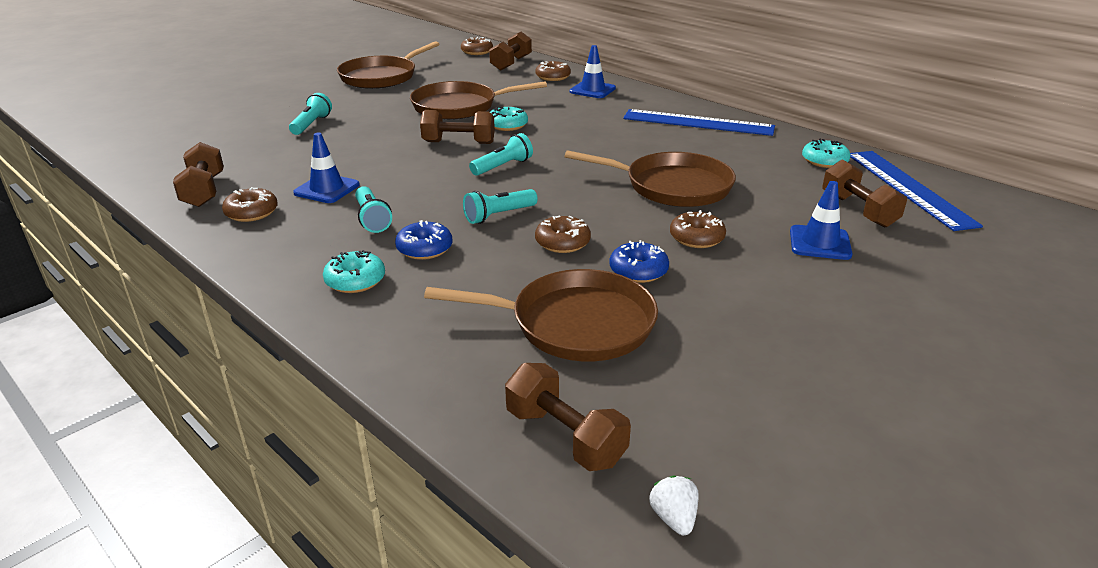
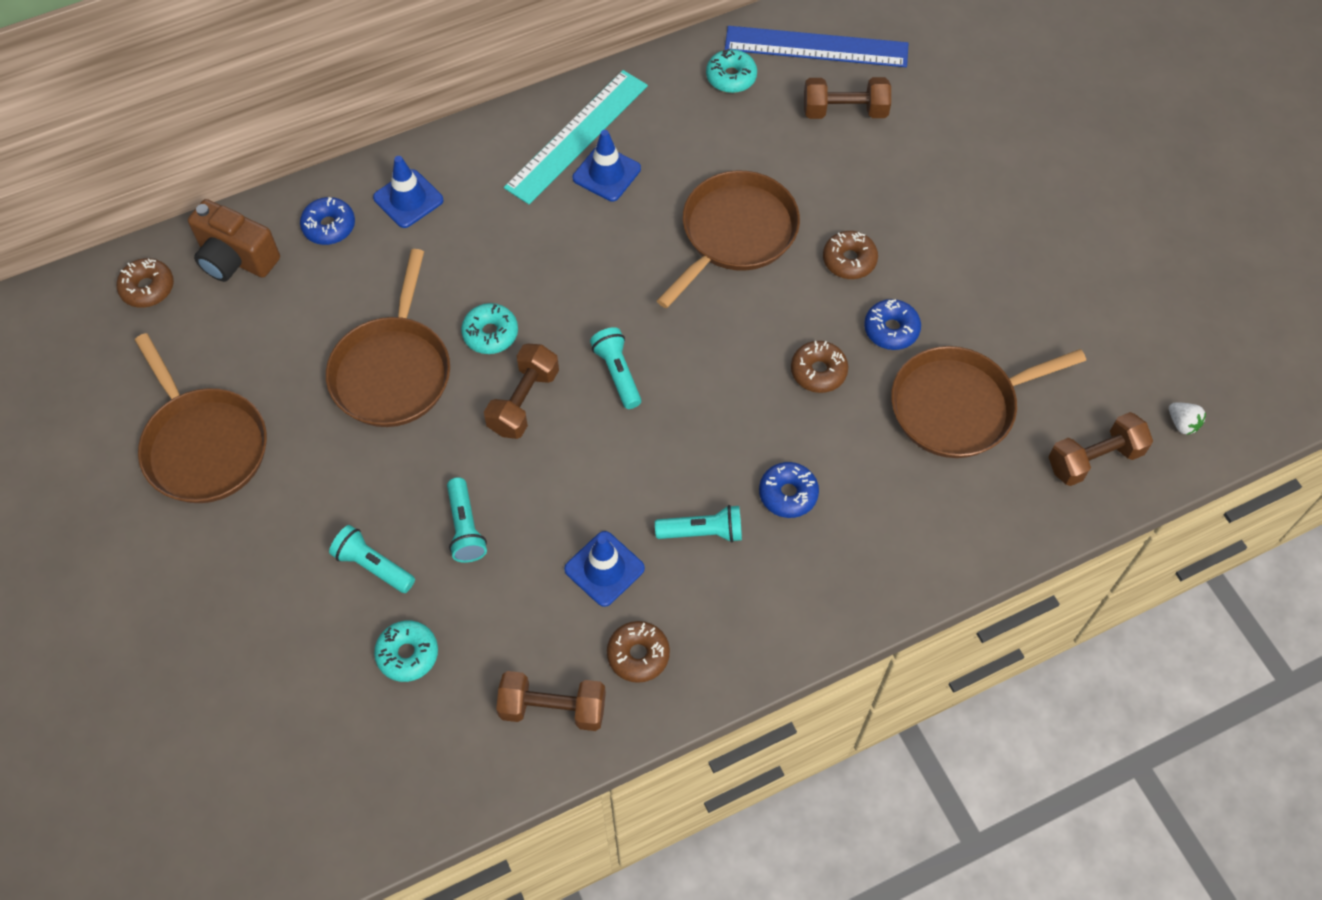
camera: 70 degrees left, 30 degrees up
turquoise donut [323,250,385,293] -> turquoise donut moved to [374,621,438,682]
brown pan [424,269,658,361] -> brown pan turned 135 degrees counterclockwise [891,346,1086,458]
turquoise flashlight [463,189,538,224] -> turquoise flashlight moved to [447,477,487,563]
brown dumbbell [489,32,532,71] -> brown camera [188,199,280,282]
brown donut [535,61,571,81] -> blue donut [300,197,355,245]
blue ruler [623,109,775,136] -> turquoise ruler [504,70,648,204]
white strawberry [649,475,699,535] -> white strawberry turned 135 degrees counterclockwise [1169,402,1206,435]
blue traffic cone [790,181,853,260] -> blue traffic cone moved to [573,130,641,201]

